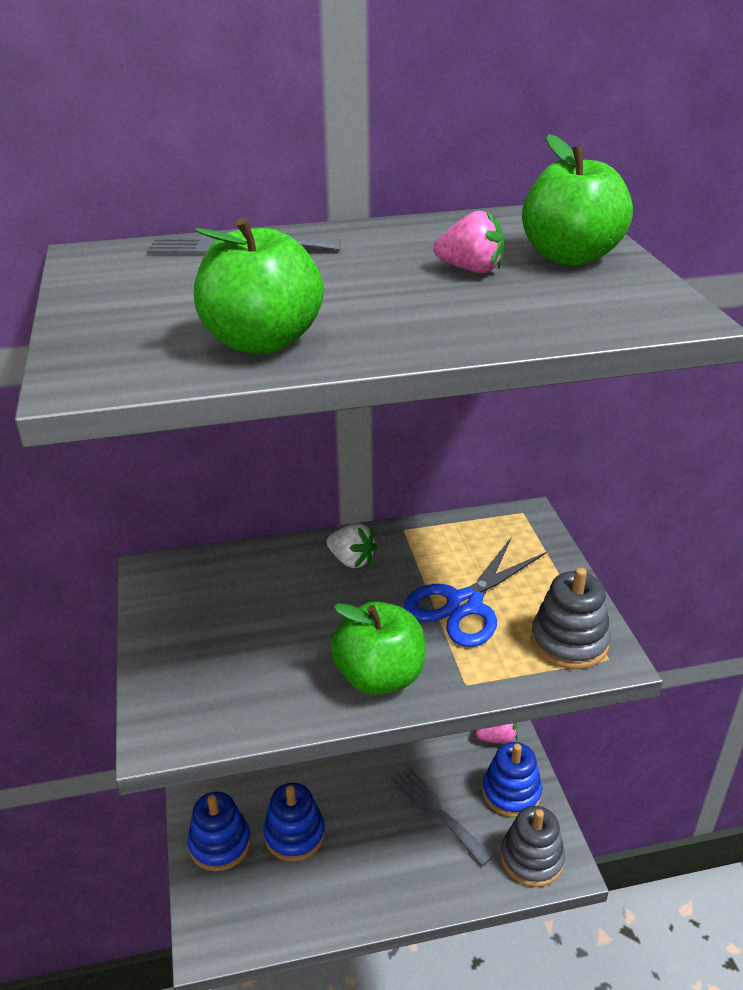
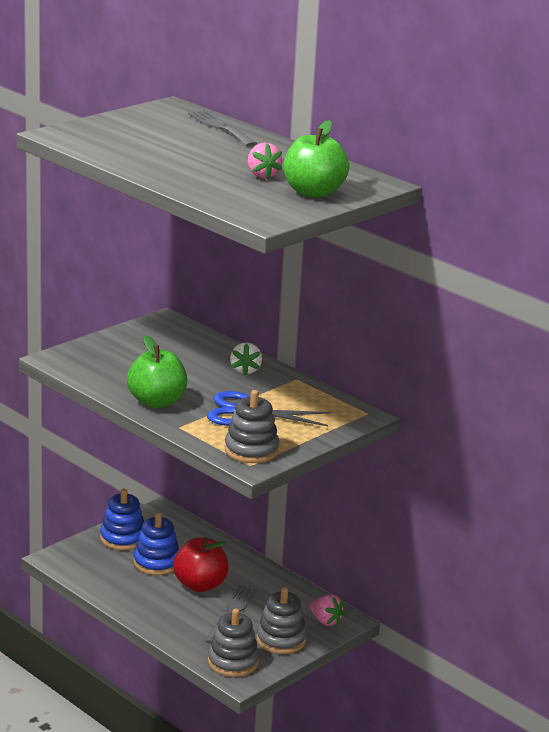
camera: 55 degrees right, 10 degrees down
green apple [194,217,324,354] -> none
blue stacking toy [482,742,542,817] -> grey stacking toy [256,587,307,654]
none -> red apple [173,537,229,592]

